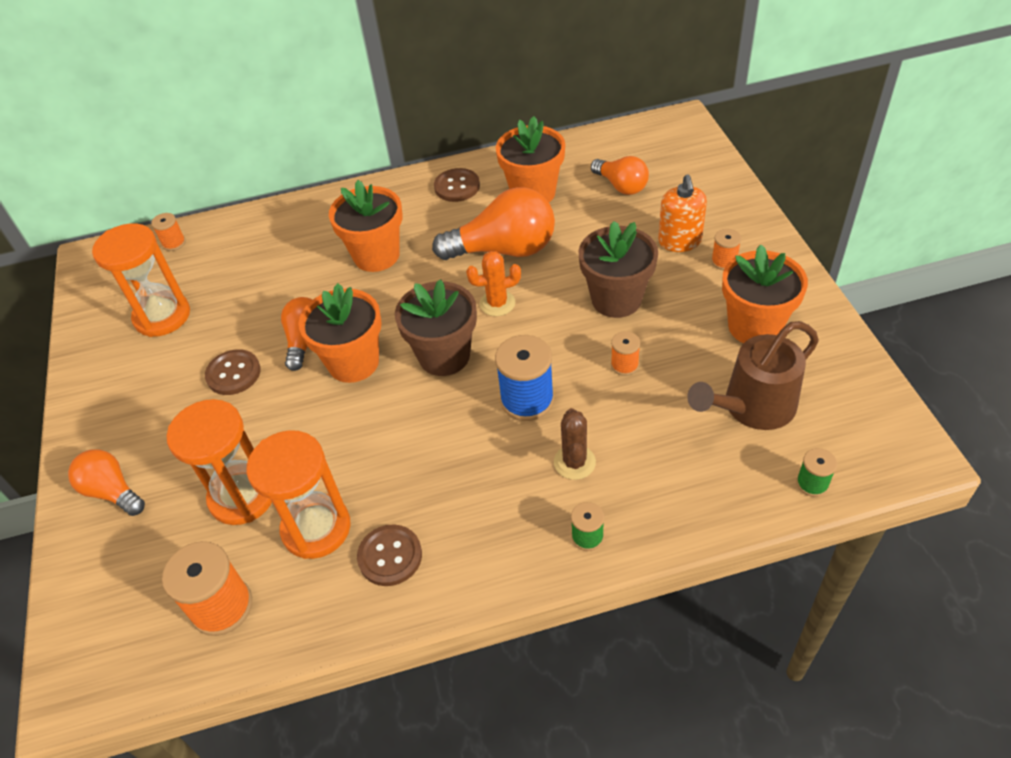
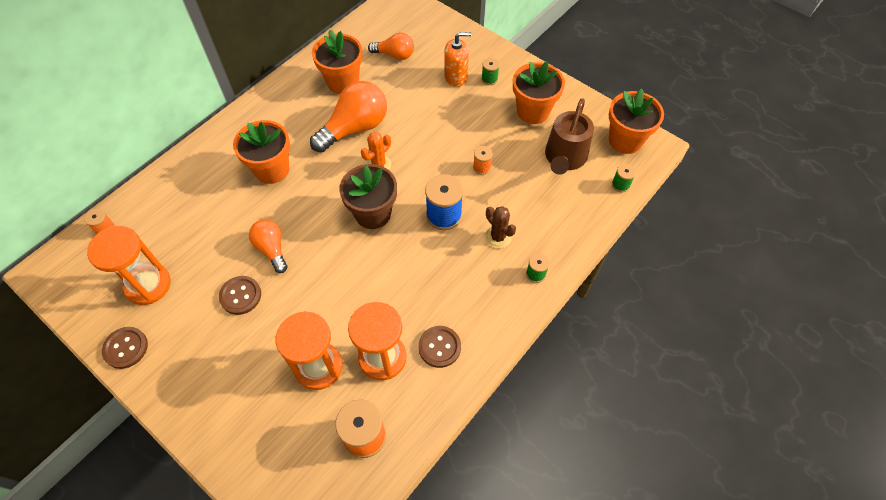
camera: 40 degrees left, 10 degrees up
orange light bulb [68,449,145,516] -> none
orange flower pot [298,283,382,383] -> orange flower pot moved to [609,88,664,154]
brown button [434,168,480,202] -> brown button moved to [102,327,148,369]
brown flower pot [579,221,658,318] -> none
orange soap dispenser [658,174,707,252] -> orange soap dispenser turned 60 degrees counterclockwise [444,32,472,87]
orange spool [711,229,741,270] -> green spool [481,58,500,85]

